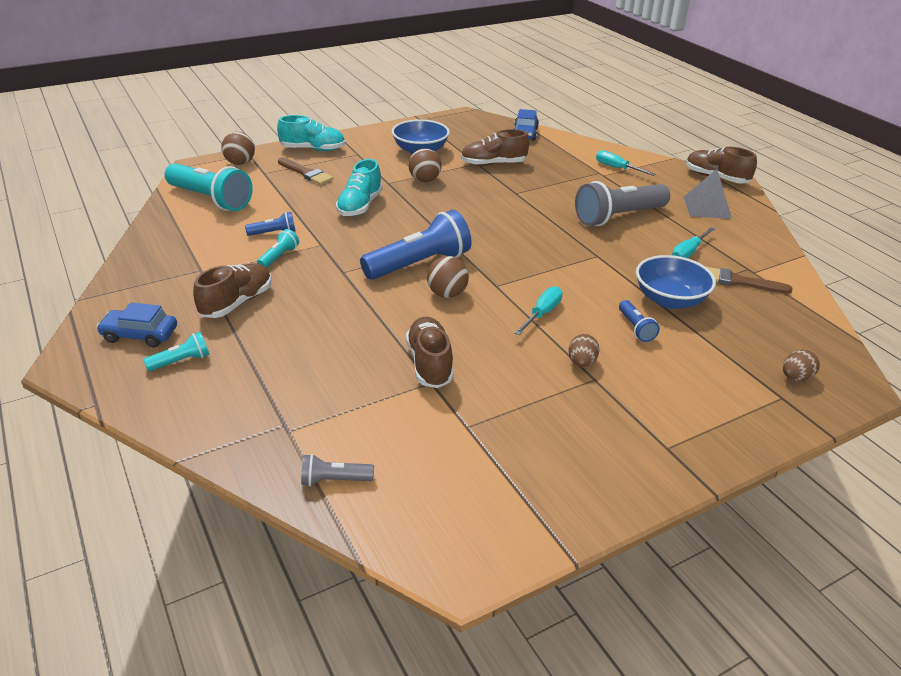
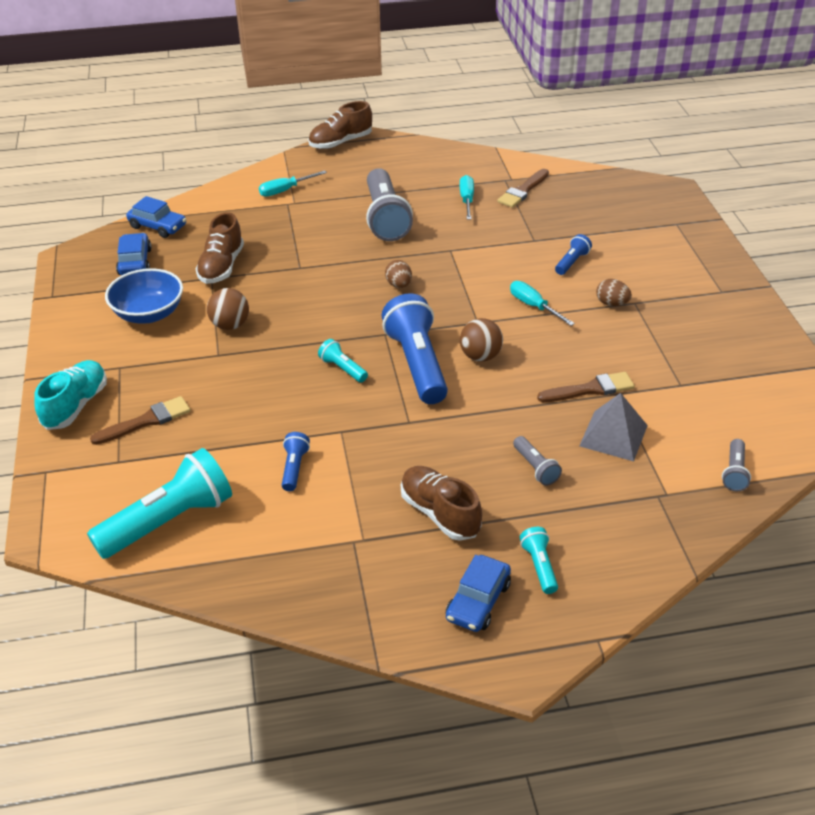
camera: 70 degrees left, 5 degrees up
brown ball [221,132,255,165] -> none
turquoise flashlight [257,229,299,268] -> turquoise flashlight moved to [318,339,368,382]
turquoise shoe [336,159,383,216] -> none
brown shoe [406,317,454,388] -> brown brush [537,372,635,402]
blue flashlight [619,300,660,342] -> blue flashlight turned 60 degrees counterclockwise [555,234,592,275]
blue bowl [636,255,716,309] -> none
turquoise screwdriver [672,227,715,258] -> turquoise screwdriver turned 150 degrees counterclockwise [460,175,474,219]
grey pyramid [684,169,732,219] -> grey pyramid moved to [579,393,648,461]
brown egg [783,349,820,381] -> brown egg moved to [385,260,412,288]
none -> blue car [116,233,151,275]
none -> grey flashlight [513,436,562,486]

